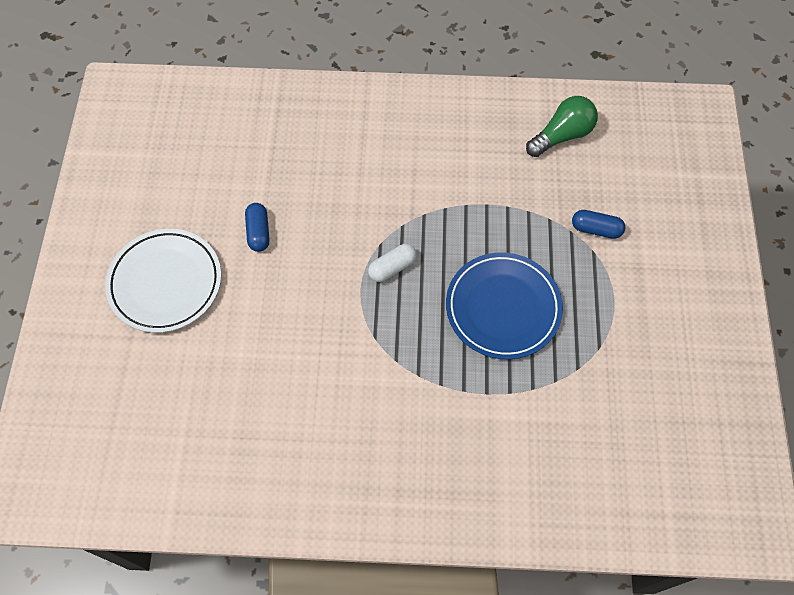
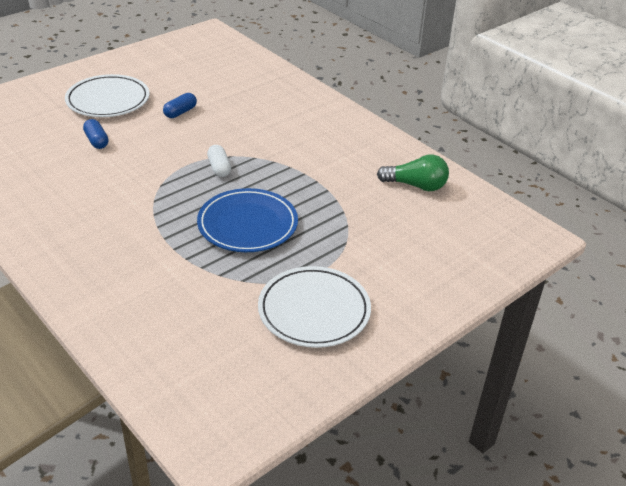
camera: 45 degrees right, 25 degrees down
white capsule [368,244,417,282] -> white capsule turned 60 degrees clockwise [207,145,231,177]
blue capsule [572,210,625,239] -> blue capsule moved to [83,119,109,149]
none -> white plate [258,266,371,348]

